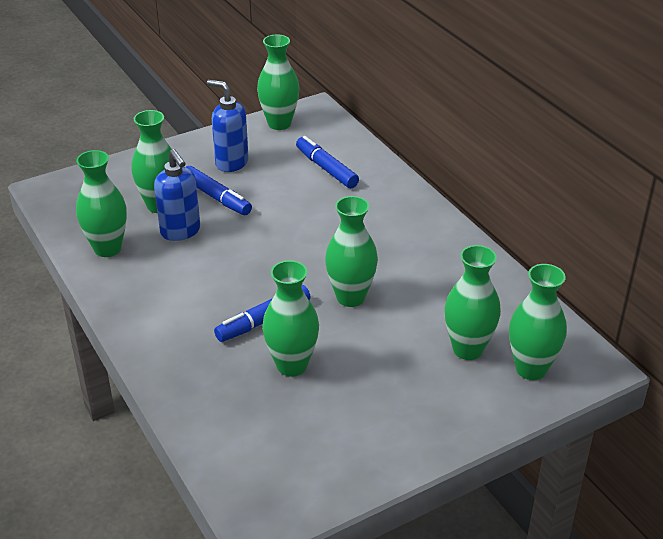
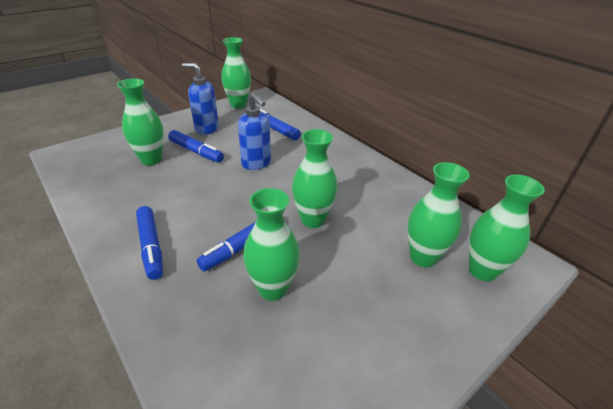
camera: 10 degrees left, 0 degrees up
green vase [76,150,127,257] -> none
blue soap dispenser [154,149,200,241] -> blue soap dispenser moved to [238,93,271,170]
none -> blue marker [136,206,163,280]

